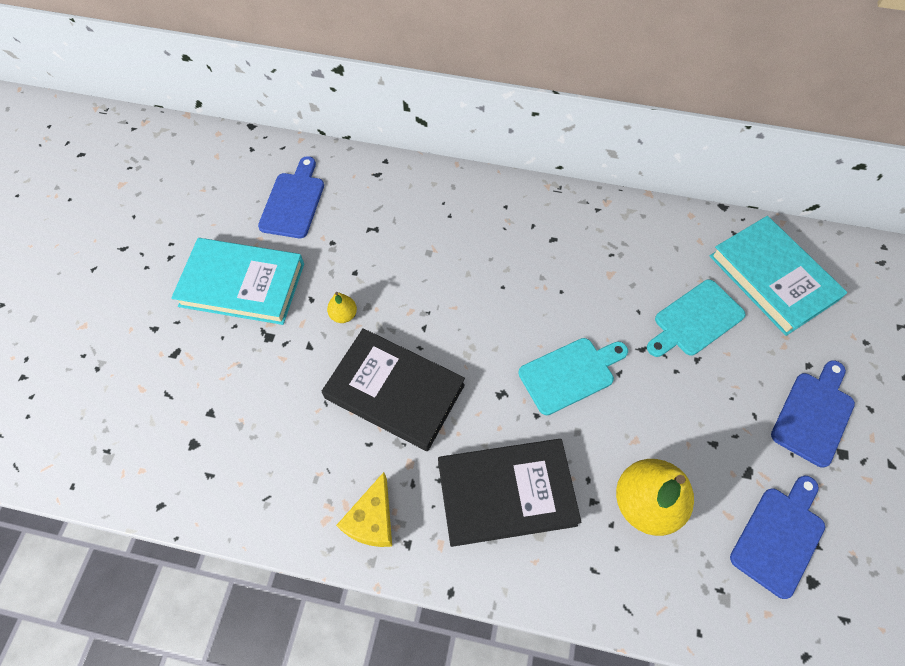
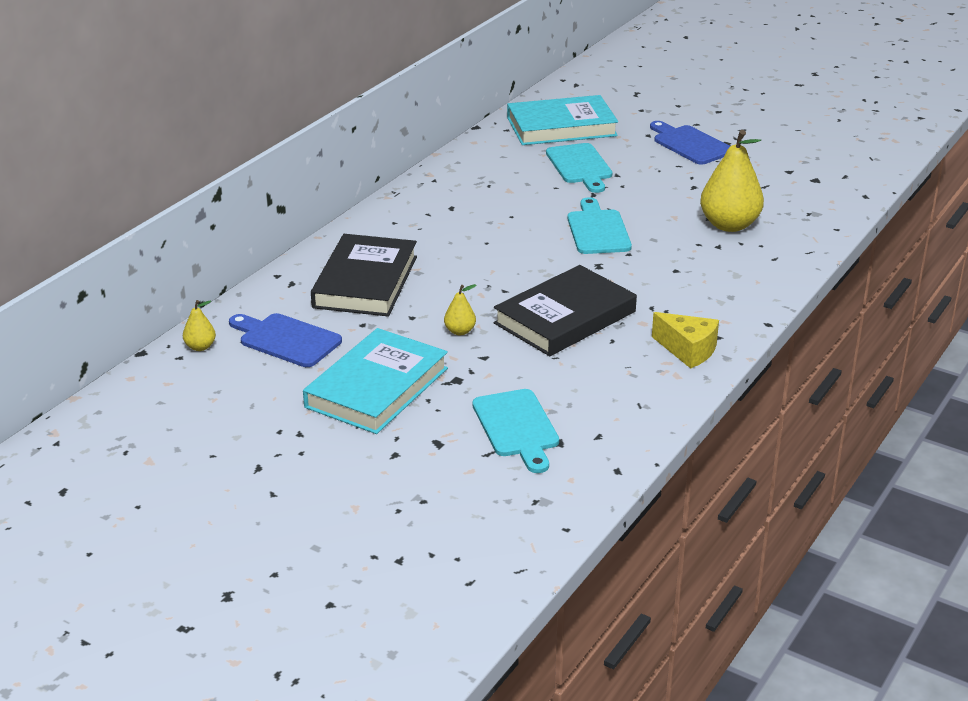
camera: 70 degrees left, 30 degrees down
black book [438,439,581,547] -> black book moved to [311,234,417,317]
blue cutting board [730,476,825,599] -> none
none -> yellow pear [183,300,216,351]
none -> turquoise cutting board [472,389,559,473]

